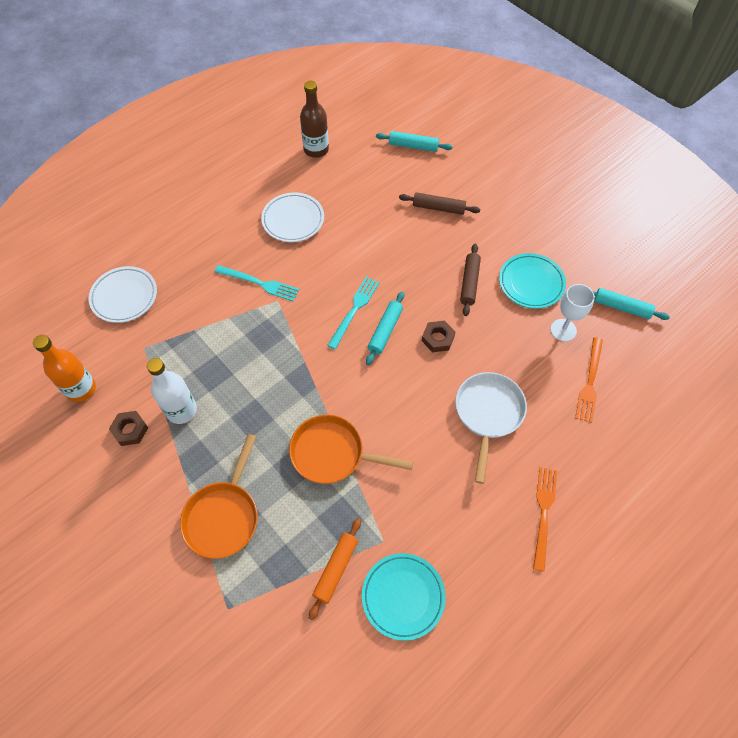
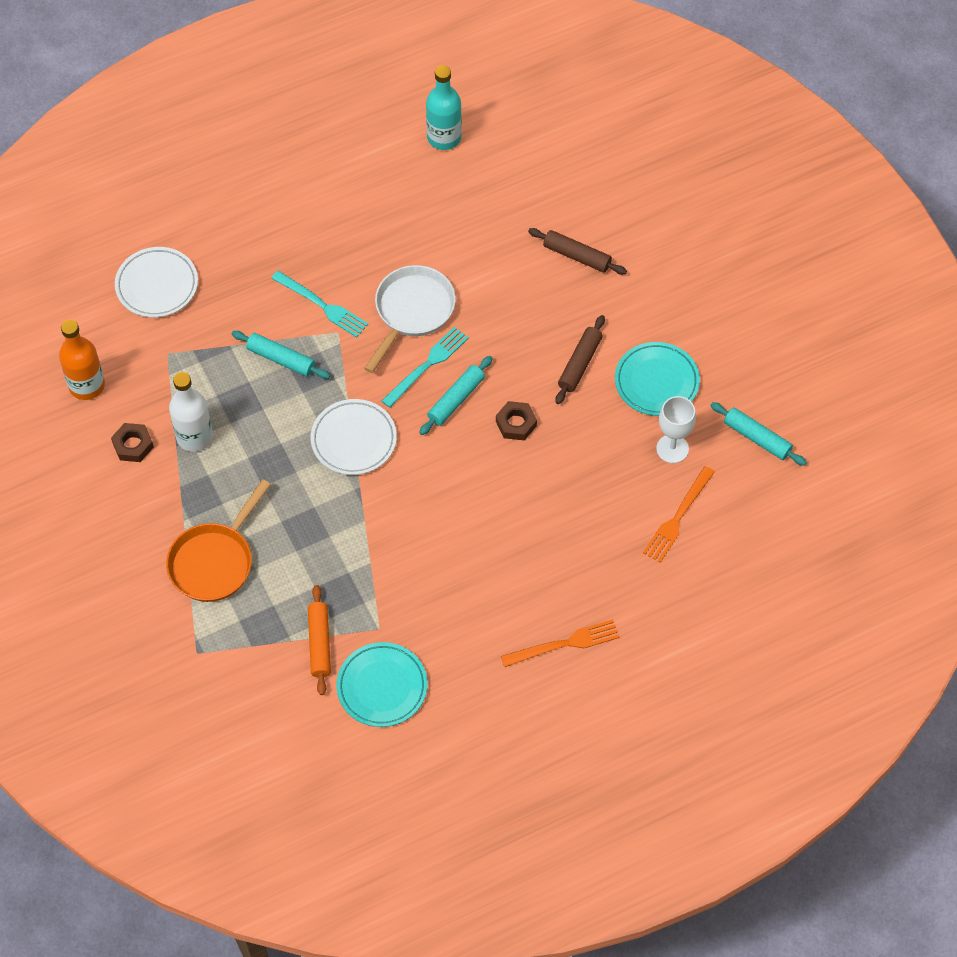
camera: 15 degrees right, 0 degrees up
white plate [261,192,324,242] -> white plate moved to [311,399,397,475]
orange pan [289,415,413,484] -> none
brown bottle [300,81,329,158] -> turquoise bottle [426,65,462,150]
orange rolling pin [309,518,361,620] -> orange rolling pin turned 45 degrees counterclockwise [308,585,331,695]
turquoise rolling pin [376,131,453,152] -> turquoise rolling pin moved to [232,331,330,379]
white pan [455,372,527,484] -> white pan moved to [364,265,456,373]
orange fork [533,467,557,572] -> orange fork turned 45 degrees clockwise [501,619,620,667]

